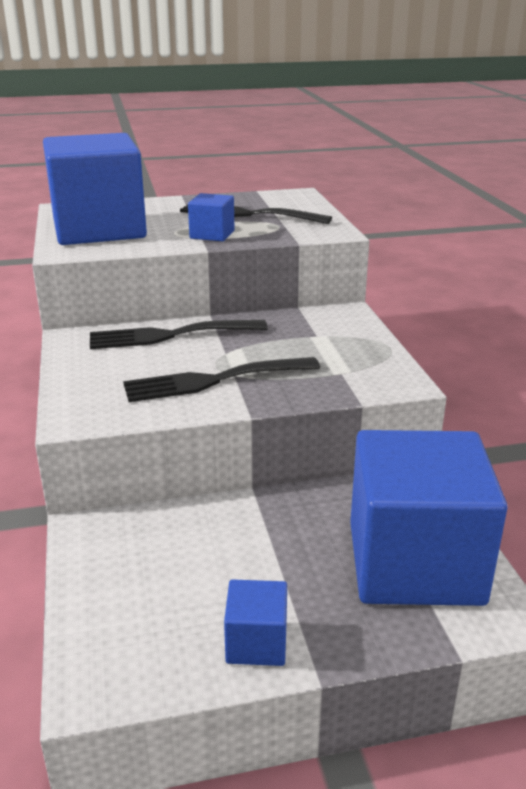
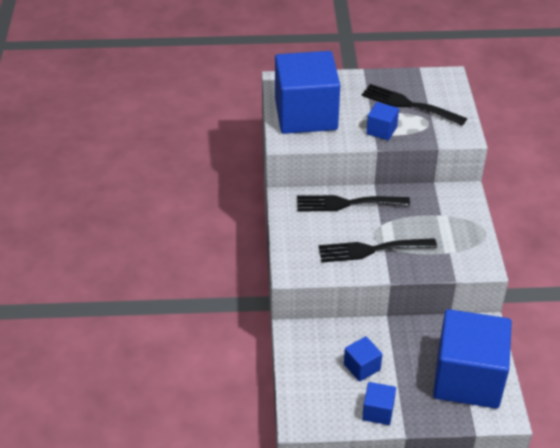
camera: 10 degrees right, 15 degrees up
none -> blue cube [344,336,382,382]

